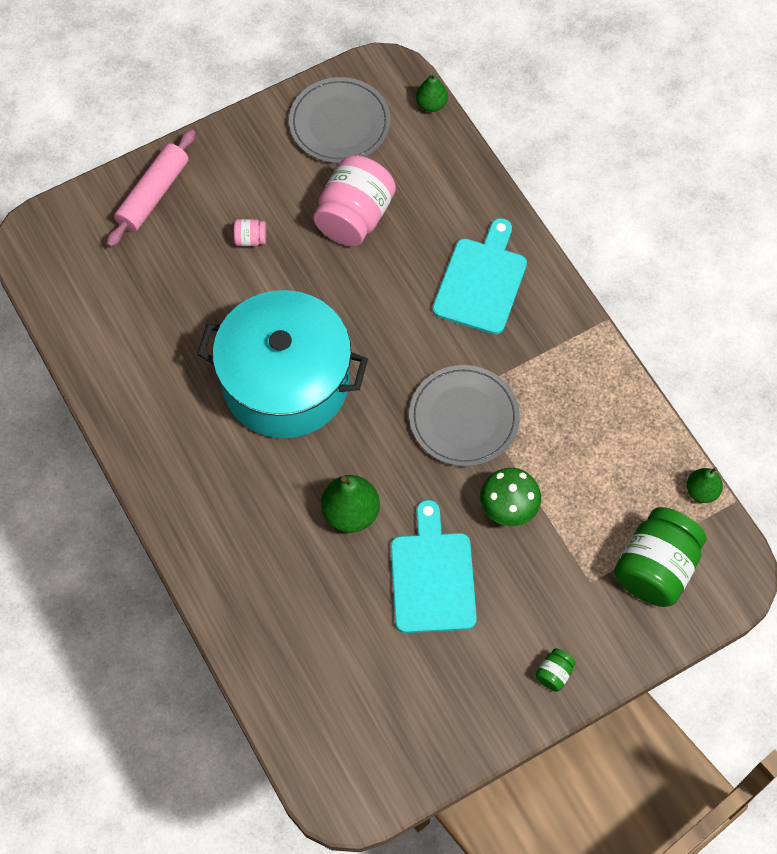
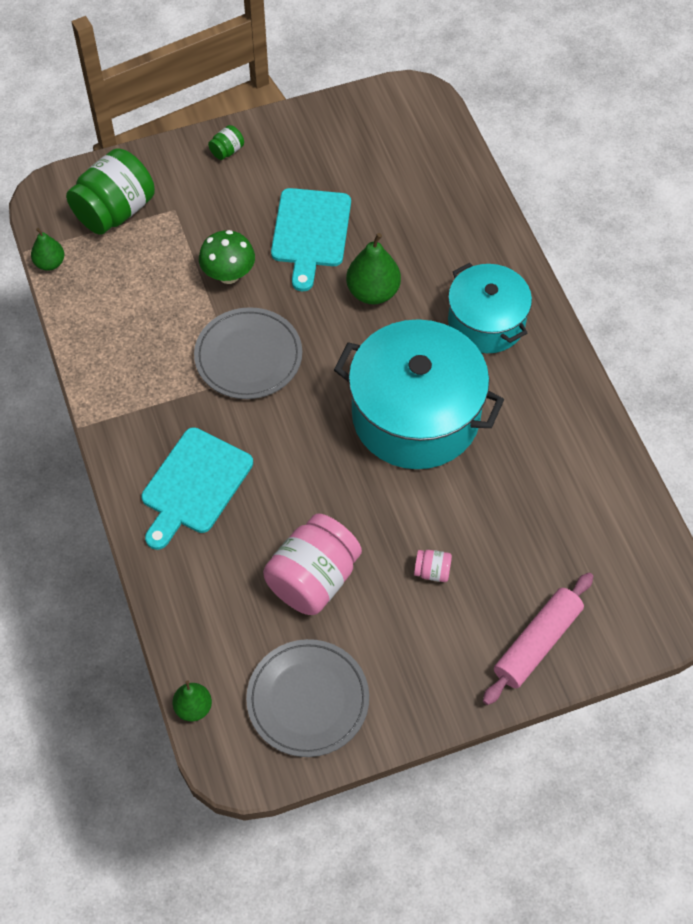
camera: 170 degrees left, 5 degrees down
none -> turquoise pot [448,263,532,353]

